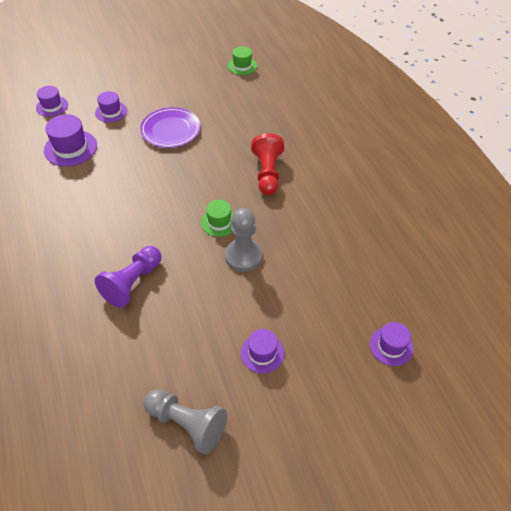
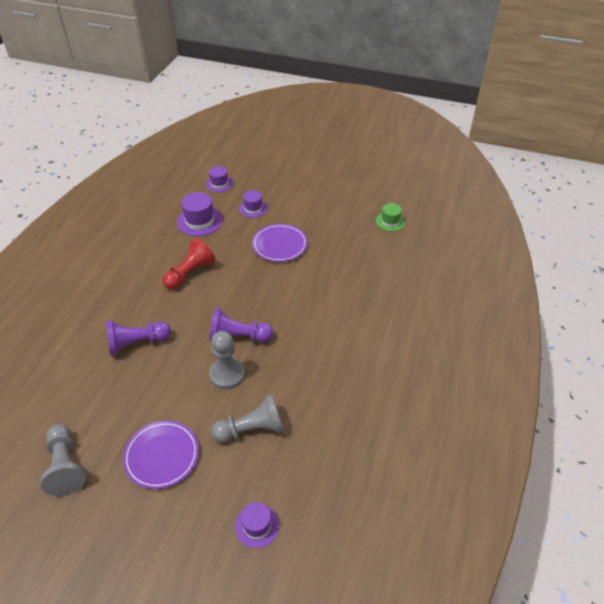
camera: 40 degrees right, 5 degrees down
green hat [201,200,233,237] -> purple pawn [210,308,273,343]
purple hat [241,329,284,373] -> purple plate [123,421,199,489]
red pawn [251,133,284,195] -> red pawn moved to [162,238,216,289]
none -> grey pawn [211,394,284,443]

